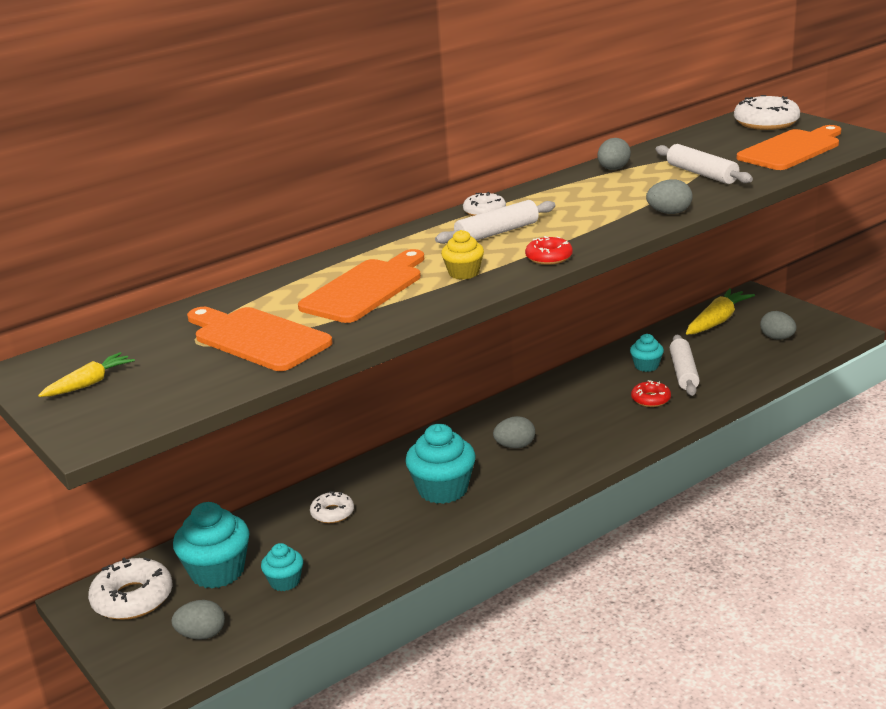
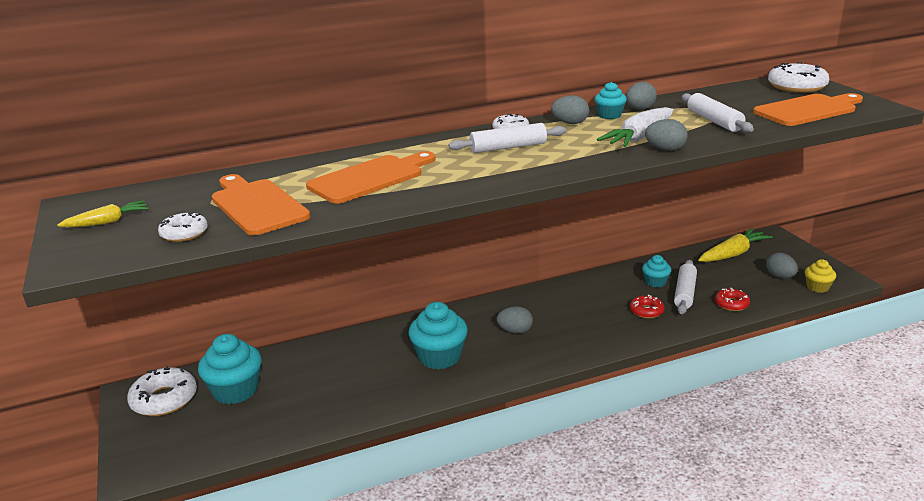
camera: 15 degrees right, 0 degrees up
grey egg [171,600,225,640] -> grey egg moved to [551,95,589,124]
turquoise cupcake [261,543,303,591] -> turquoise cupcake moved to [594,82,627,119]
white donut [310,491,354,523] -> white donut moved to [158,211,208,242]
yellow cupcake [441,230,484,280] -> yellow cupcake moved to [805,259,836,293]
red donut [525,236,573,265] -> red donut moved to [715,288,750,311]
none -> white carrot [597,107,674,147]

